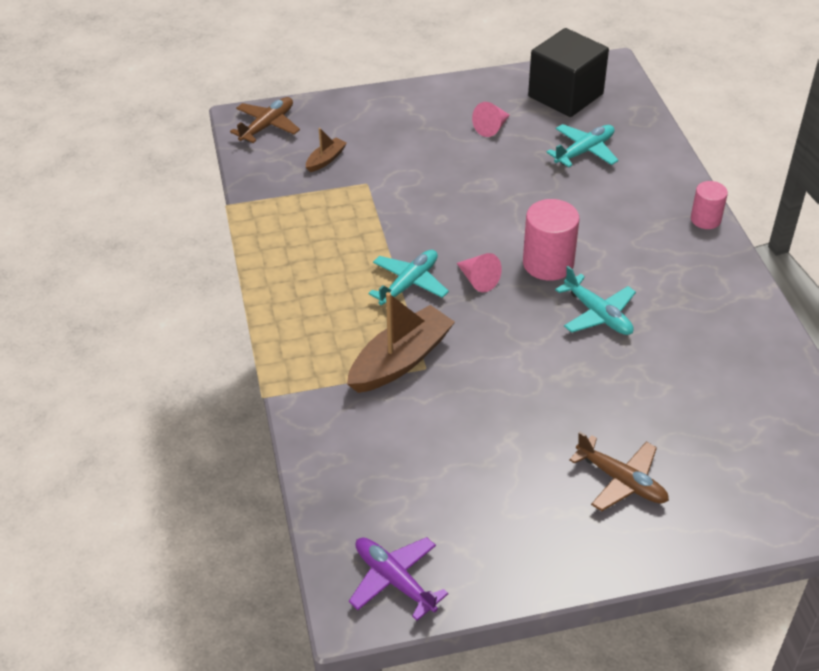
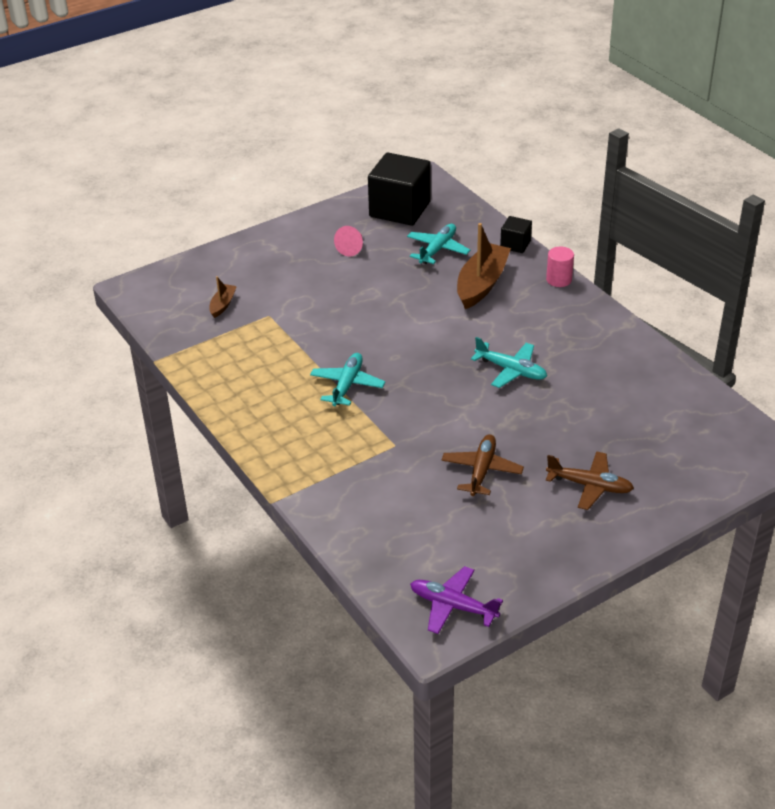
camera: 20 degrees left, 5 degrees down
brown plane [230,97,300,143] -> brown plane moved to [442,434,524,496]
brown boat [347,292,455,393] -> brown boat moved to [457,223,511,309]
pink cone [457,253,502,292] -> none
pink cylinder [523,199,579,281] -> none
none -> black cube [500,216,532,253]

